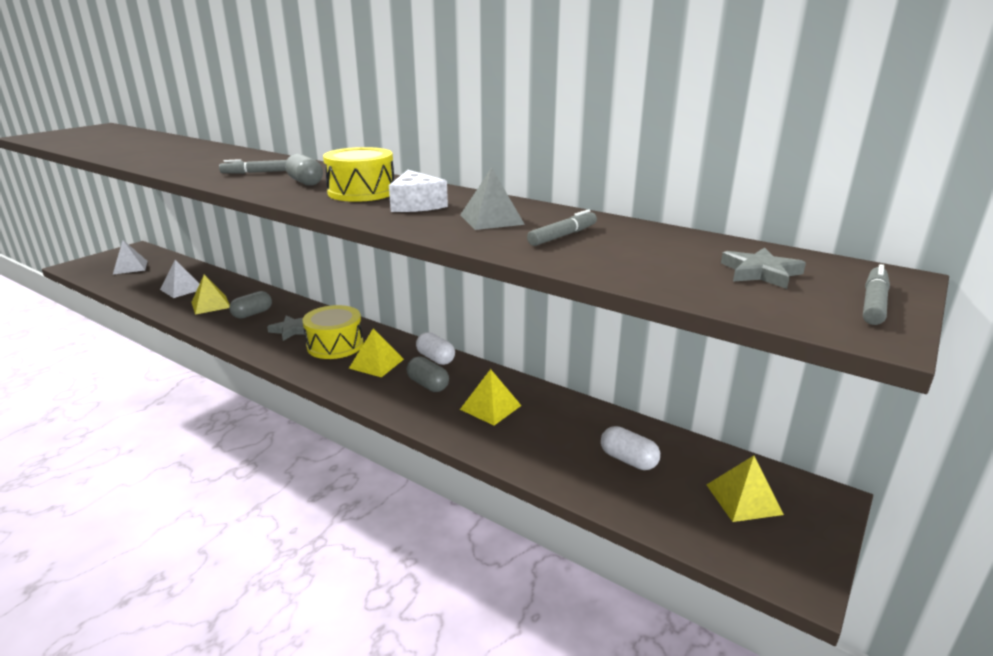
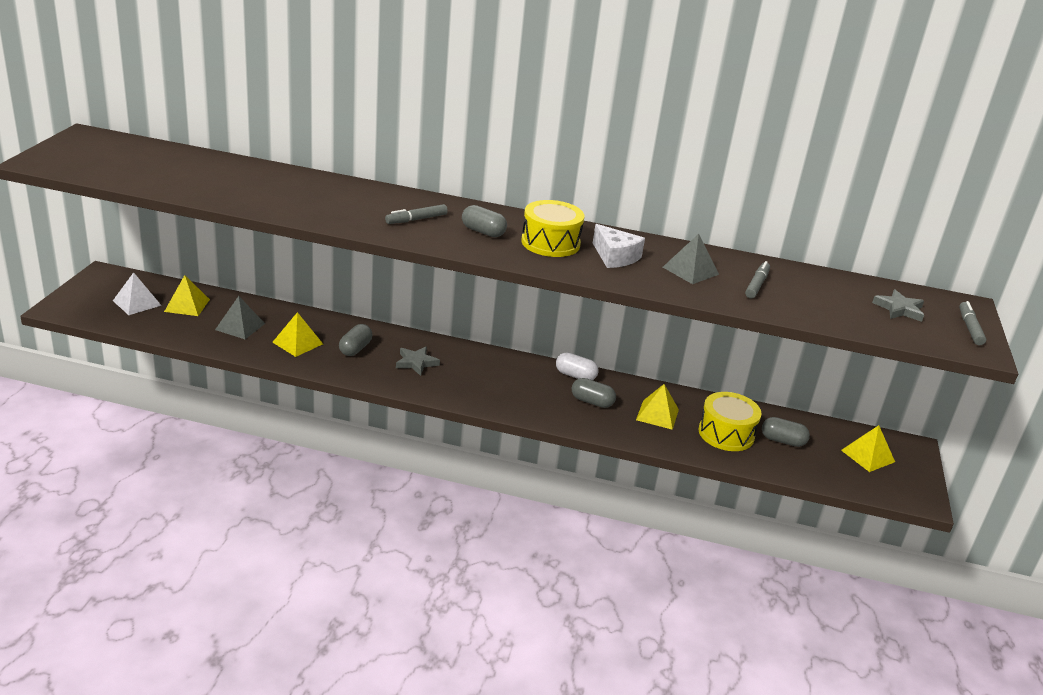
camera: 25 degrees left, 5 degrees up
white pyramid [160,260,199,298] -> grey pyramid [215,296,265,339]
yellow drum [302,305,363,359] -> yellow drum moved to [698,392,761,451]
yellow pyramid [349,329,404,378] -> yellow pyramid moved to [164,275,210,316]
white capsule [601,426,660,470] -> grey capsule [762,417,810,447]

